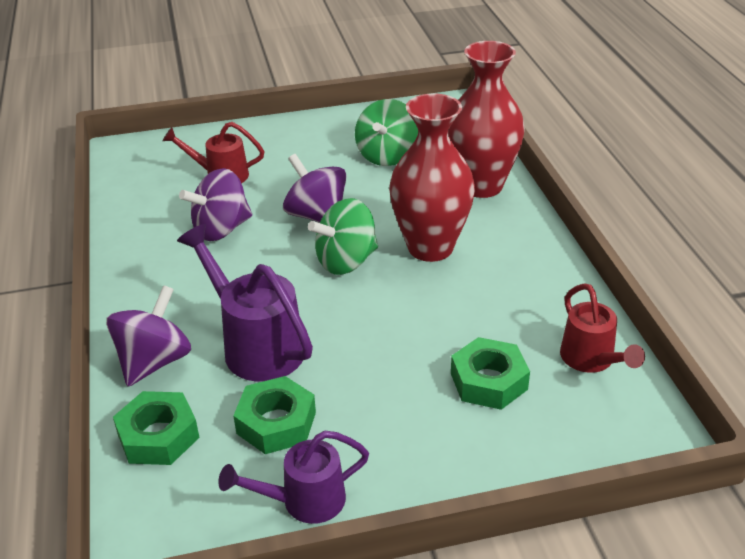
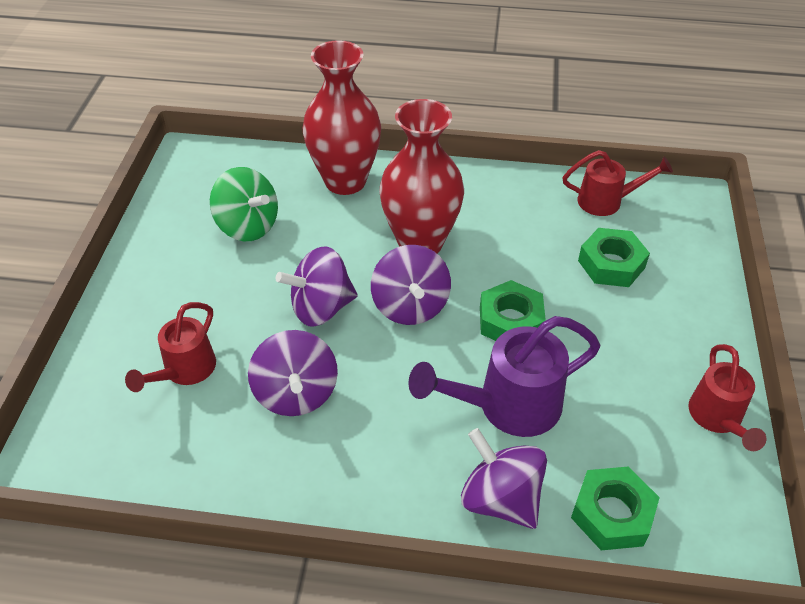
camera: 70 degrees left, 10 degrees up
purple watering can [218,430,369,524] -> red watering can [688,344,766,451]
green nut [233,376,316,454] -> green nut moved to [480,280,546,341]
green spinning top [308,198,378,275] -> purple spinning top [371,245,451,325]

